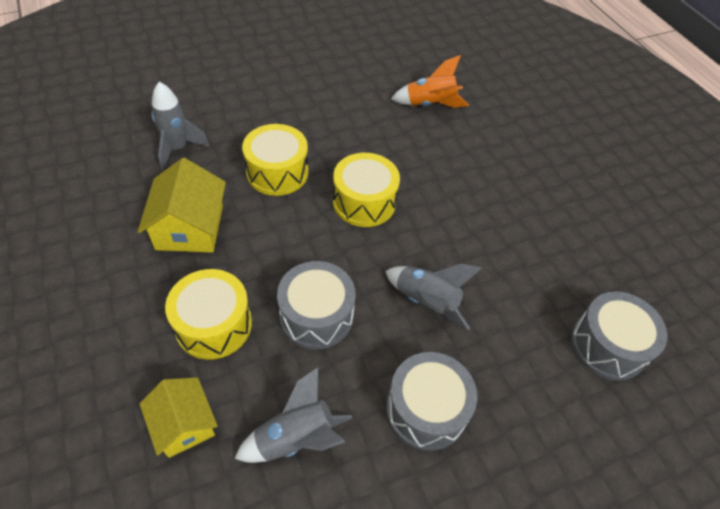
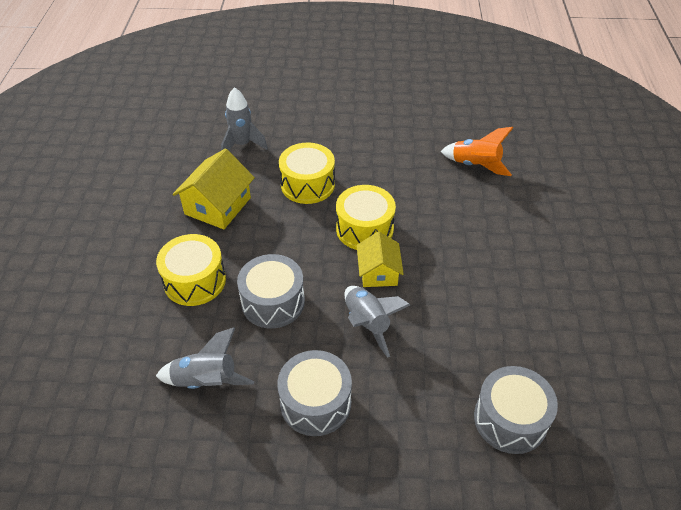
camera: 30 degrees right, 5 degrees down
yellow house [140,377,218,458] -> yellow house moved to [357,232,404,287]

